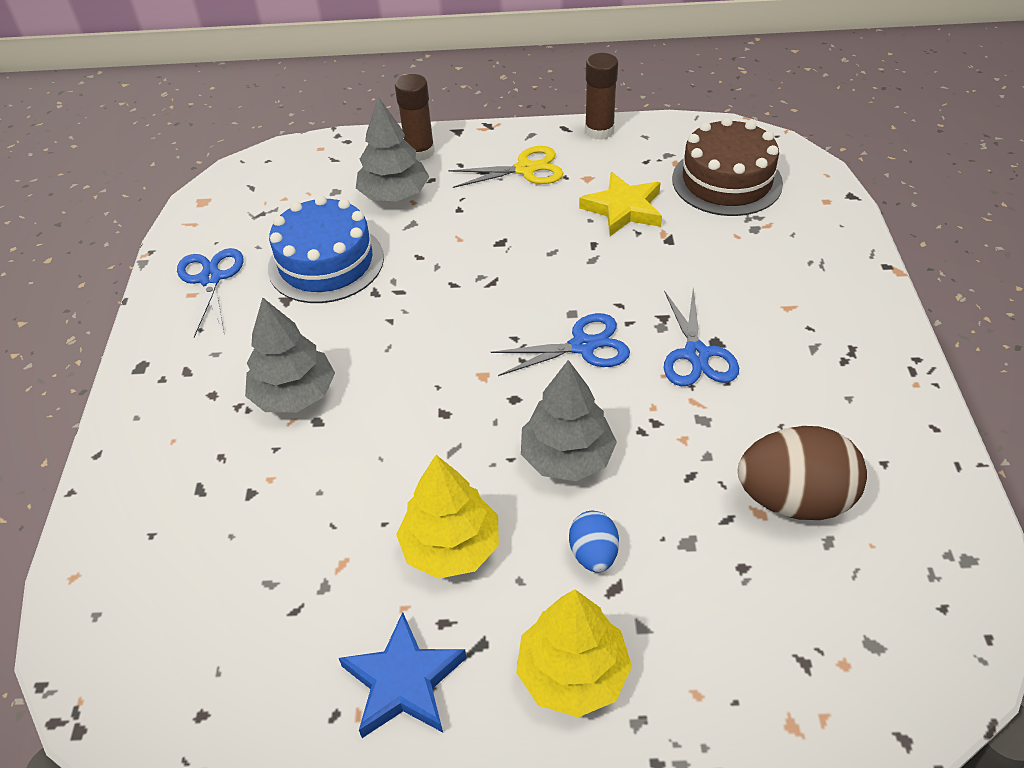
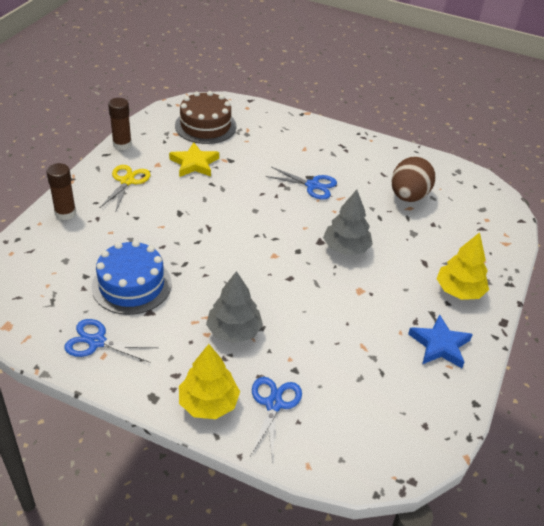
camera: 70 degrees left, 5 degrees down
grey tree [356,97,429,202] -> none
yellow tree [396,455,499,579] -> yellow tree moved to [179,344,240,419]
blue scissors [491,313,630,376] -> blue scissors moved to [250,377,302,461]
blue egg [569,511,619,572] -> none

